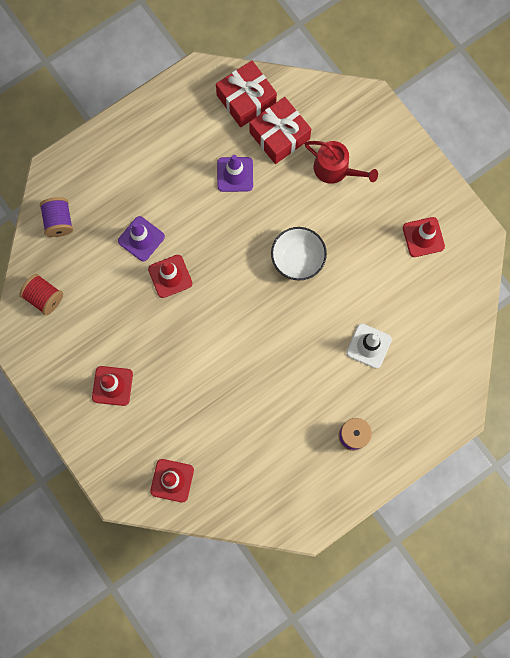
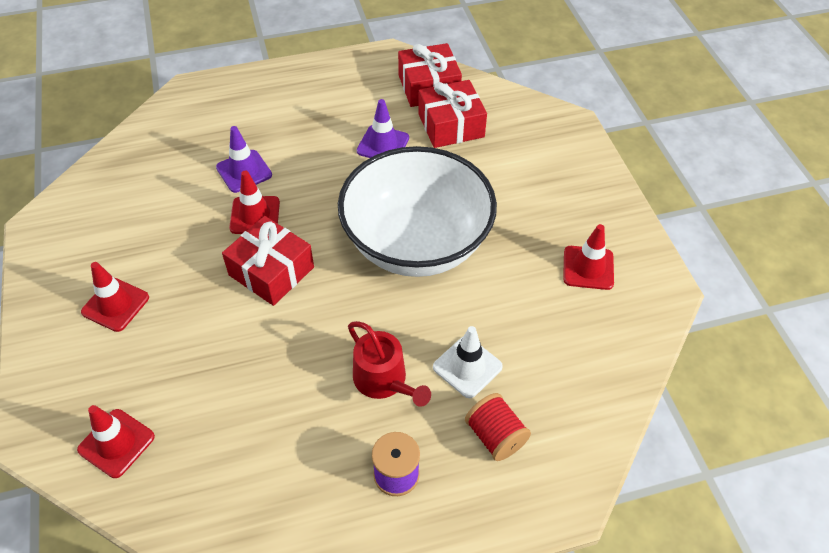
camera: 20 degrees right, 25 degrees down
red spool [19,274,63,315] -> red spool moved to [465,393,531,461]
purple spool [40,197,73,237] -> none
white bowl [271,227,327,280] -> white bowl [338,146,497,277], size x2.07
red watering can [305,141,378,184] -> red watering can moved to [348,321,431,407]
none -> red gift [222,216,314,306]

